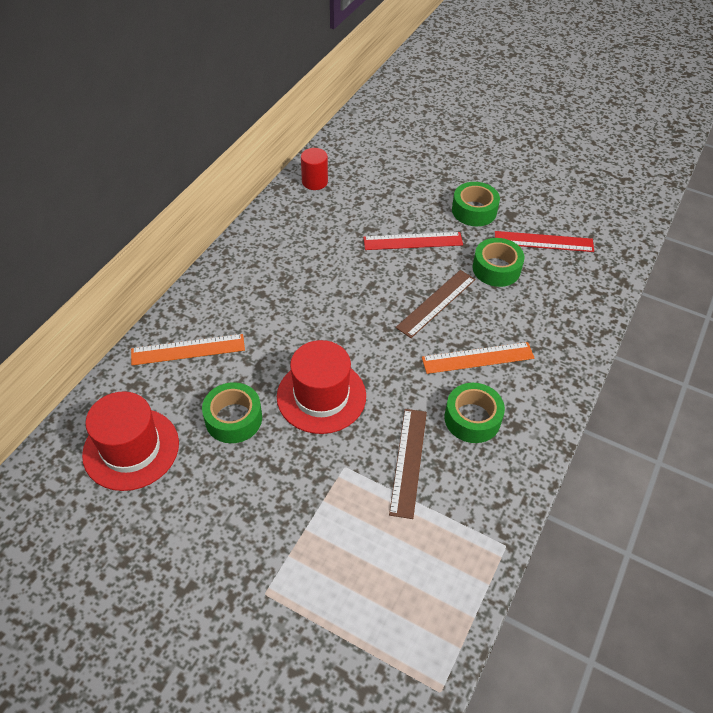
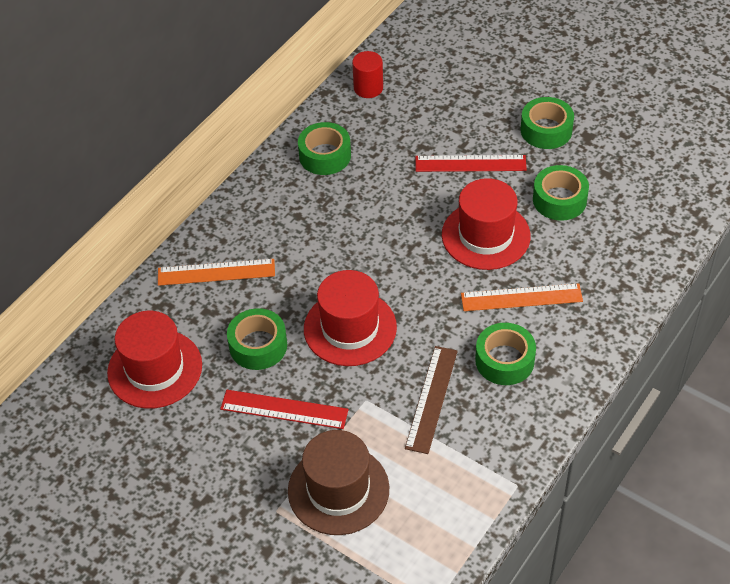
camera: 10 degrees right, 0 degrees up
brown ruler [395,270,475,338] -> red hat [442,178,531,270]
red ruler [495,231,594,252] -> red ruler moved to [220,390,349,429]
none -> brown hat [288,430,389,535]
none -> green tape [298,122,351,175]

